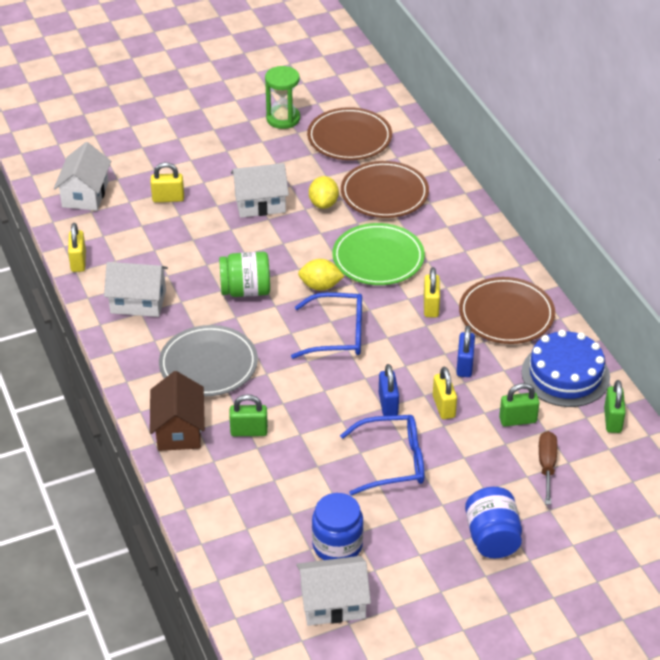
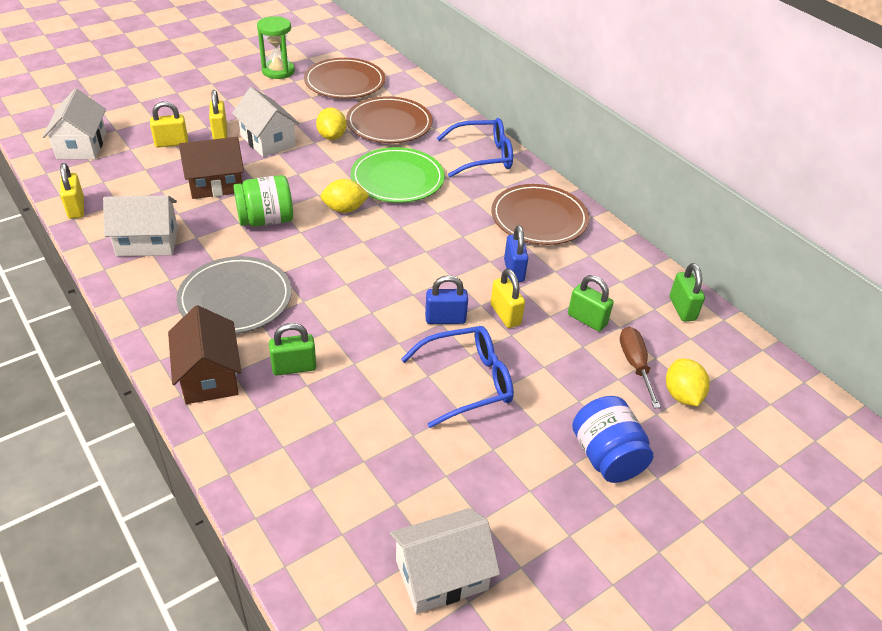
camera: 15 degrees left, 0 degrees up
white house [231,163,289,218] -> white house turned 75 degrees clockwise [232,87,299,157]
blue glasses [291,292,362,359] -> blue glasses moved to [437,118,513,177]
blue jar [312,493,364,560] -> none
blue padlock [379,364,399,416] -> blue padlock turned 75 degrees counterclockwise [425,275,468,324]
yellow padlock [424,267,440,317] -> yellow padlock moved to [209,90,227,139]
green padlock [499,383,540,426] -> green padlock turned 60 degrees clockwise [568,275,614,332]
blue cake [522,330,610,407] -> none
none -> brown house [179,137,244,199]
none -> yellow lemon [666,359,710,406]

